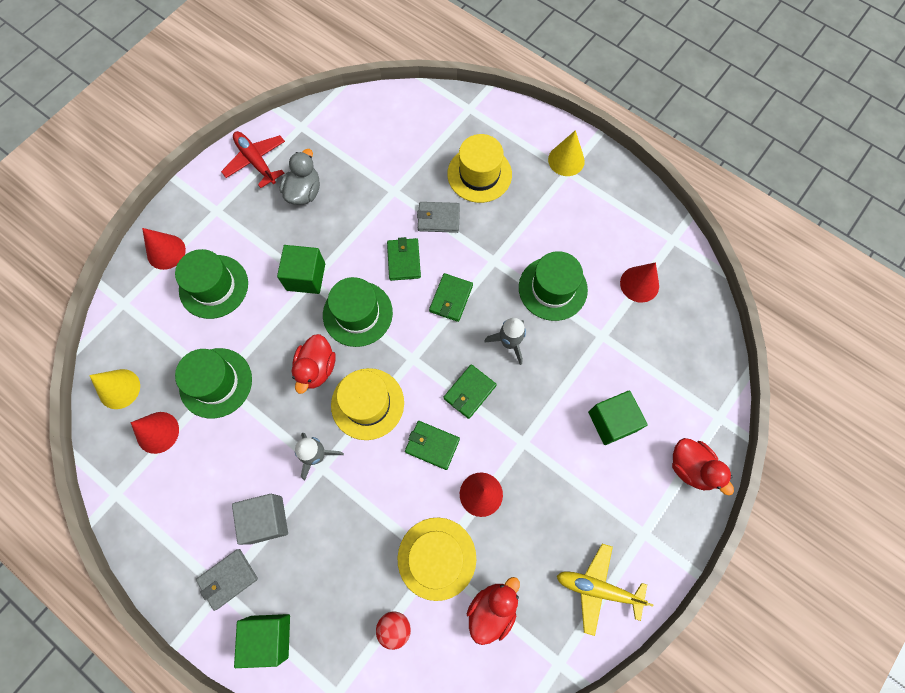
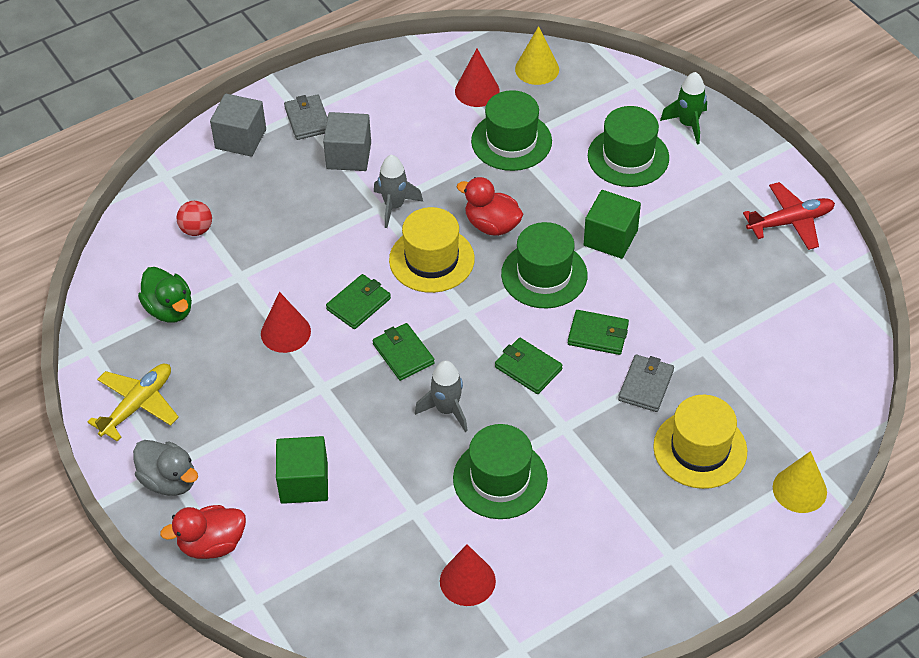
camera: 110 degrees right, 20 degrees down
red cone [142,228,186,270] -> green rocket [660,72,707,145]
green cube [234,614,290,668] -> grey cube [210,94,266,157]
grey duck [280,149,320,205] -> grey duck moved to [133,440,198,496]
yellow hat [397,518,476,601] -> none
red duck [467,577,520,645] -> green duck [138,267,192,323]
yellow cone [548,130,585,176] -> yellow cone moved to [773,451,827,513]

